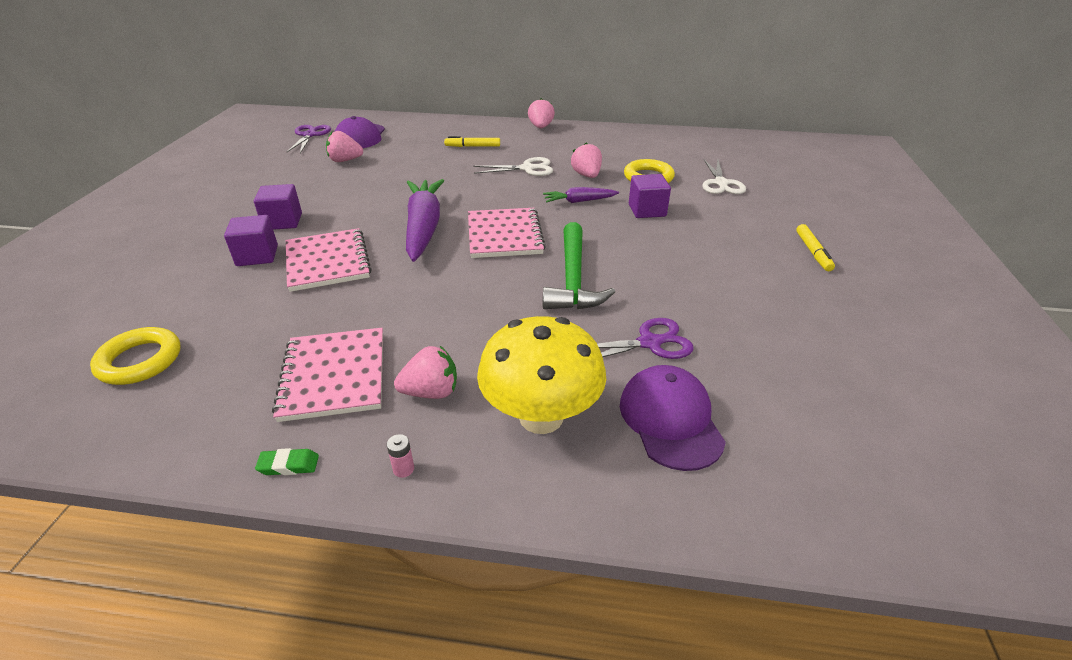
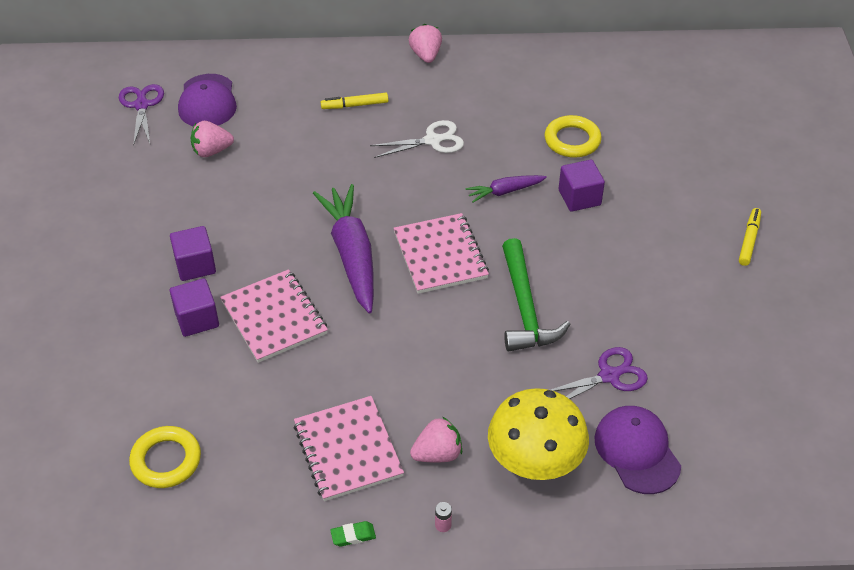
camera: 10 degrees left, 10 degrees up
pink strawberry [571,142,602,178] -> none
white scissors [702,160,746,194] -> none
yellow marker [796,224,835,271] -> yellow marker turned 150 degrees counterclockwise [739,208,761,266]

